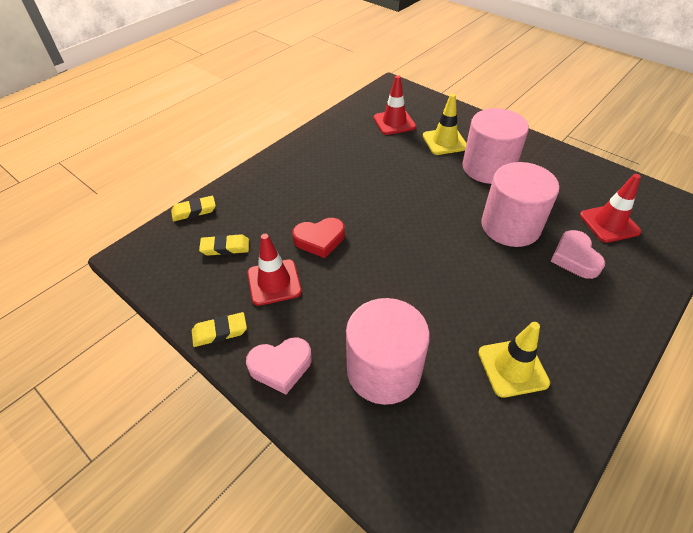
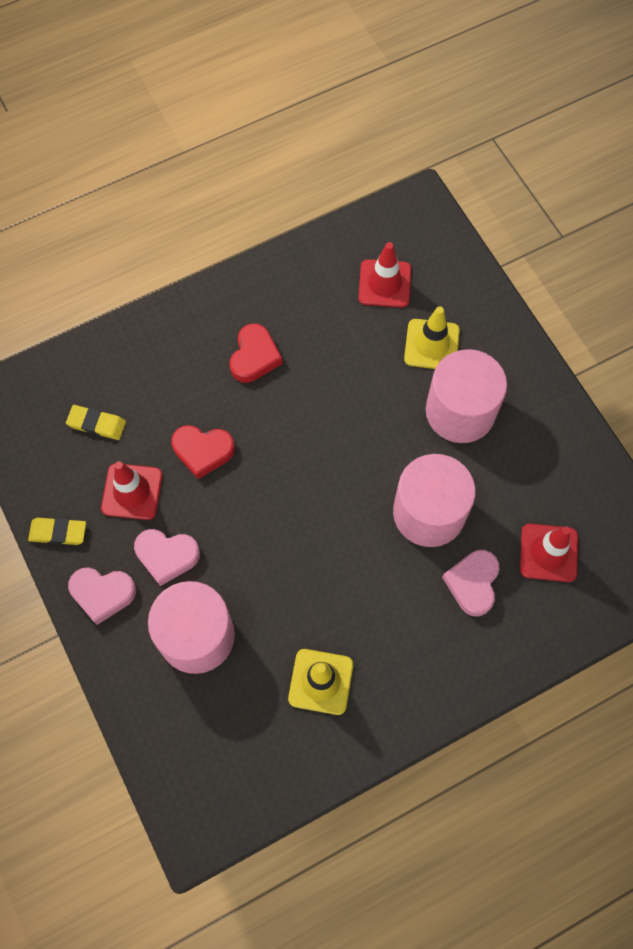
camera: 20 degrees right, 20 degrees up
yellow eraser [171,196,216,221] -> none
none -> pink heart [134,529,200,586]
none -> red heart [229,323,283,383]

